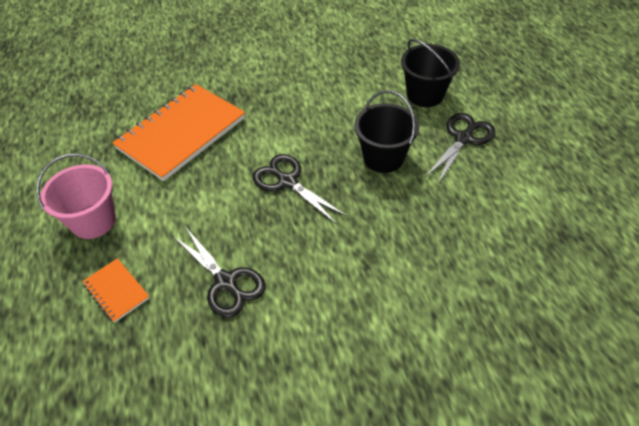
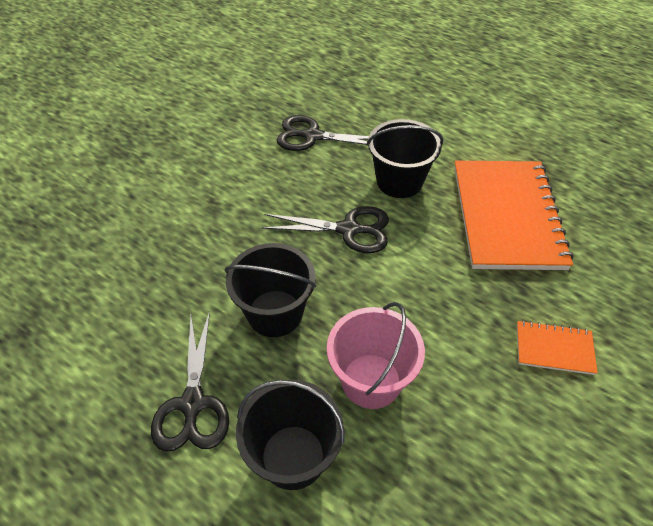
camera: 140 degrees right, 0 degrees up
pink bucket [36,154,116,239] -> pink bucket moved to [327,302,425,409]
orange notebook [82,258,149,323] -> orange notebook moved to [517,320,598,375]
none -> black bucket [367,119,443,198]

